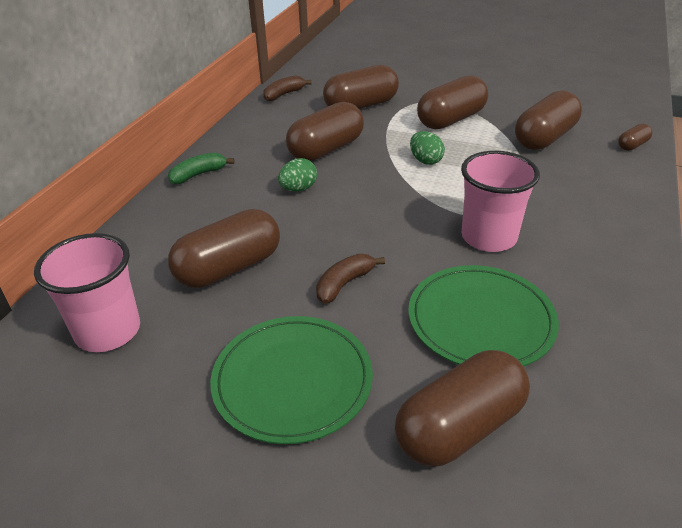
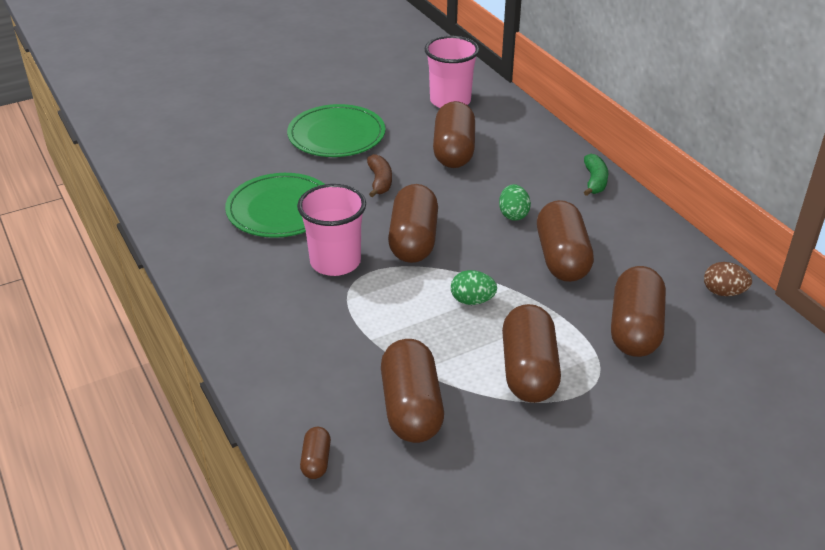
camera: 130 degrees right, 0 degrees up
brown banana [263,76,312,101] -> brown egg [704,262,752,296]
brown capsule [395,350,530,467] -> brown capsule moved to [388,184,438,263]

